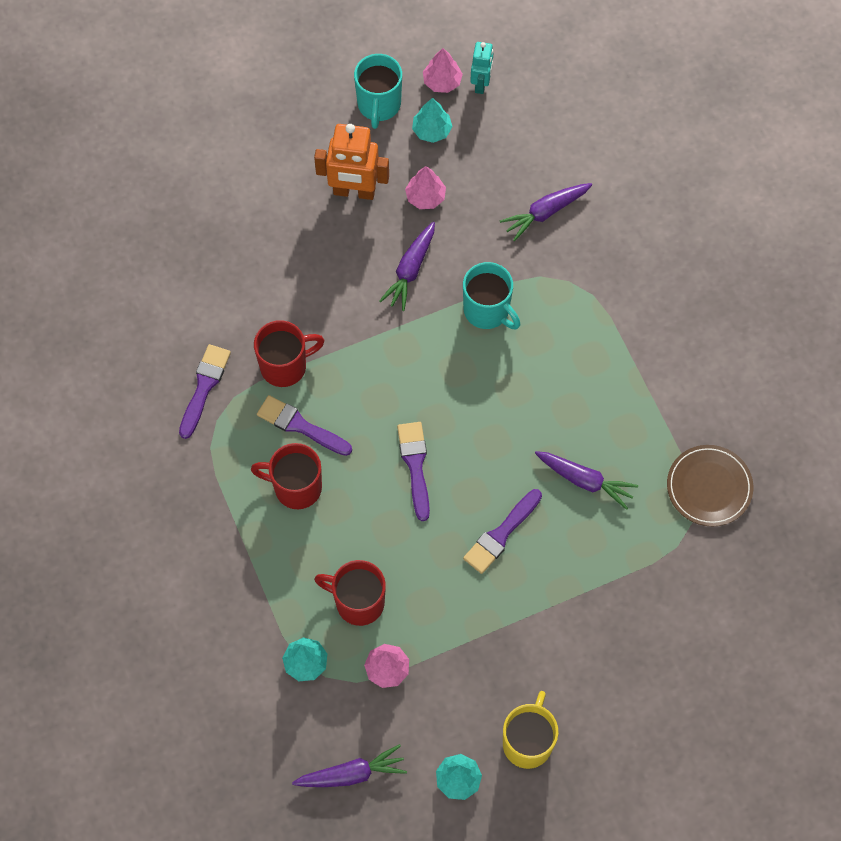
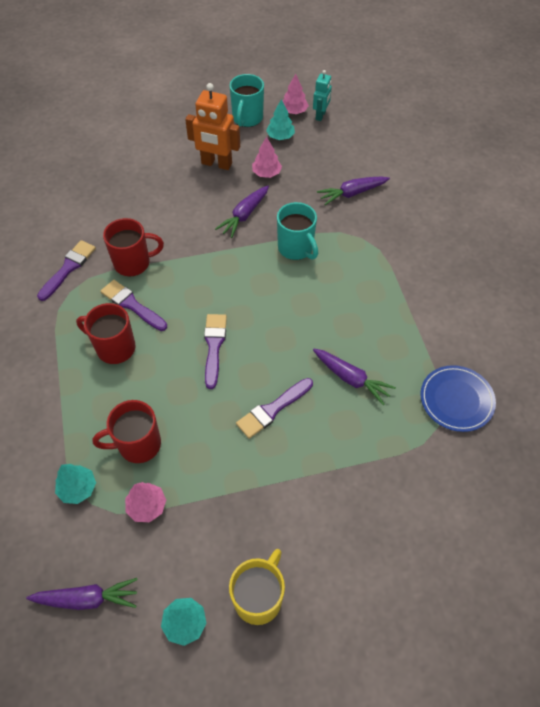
camera: 10 degrees right, 10 degrees down
red mug [314,560,386,626] -> red mug turned 45 degrees counterclockwise [93,400,161,463]
brown plate [667,445,753,526] -> blue plate [420,365,496,432]

